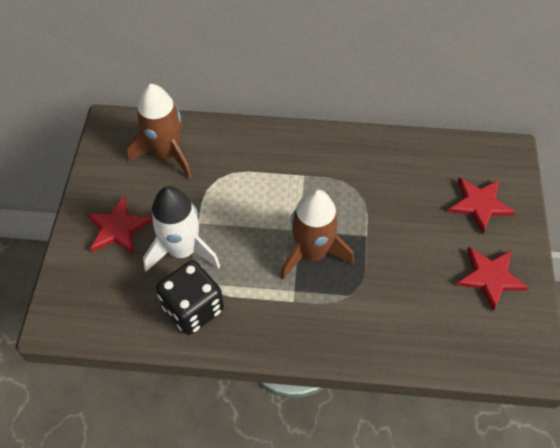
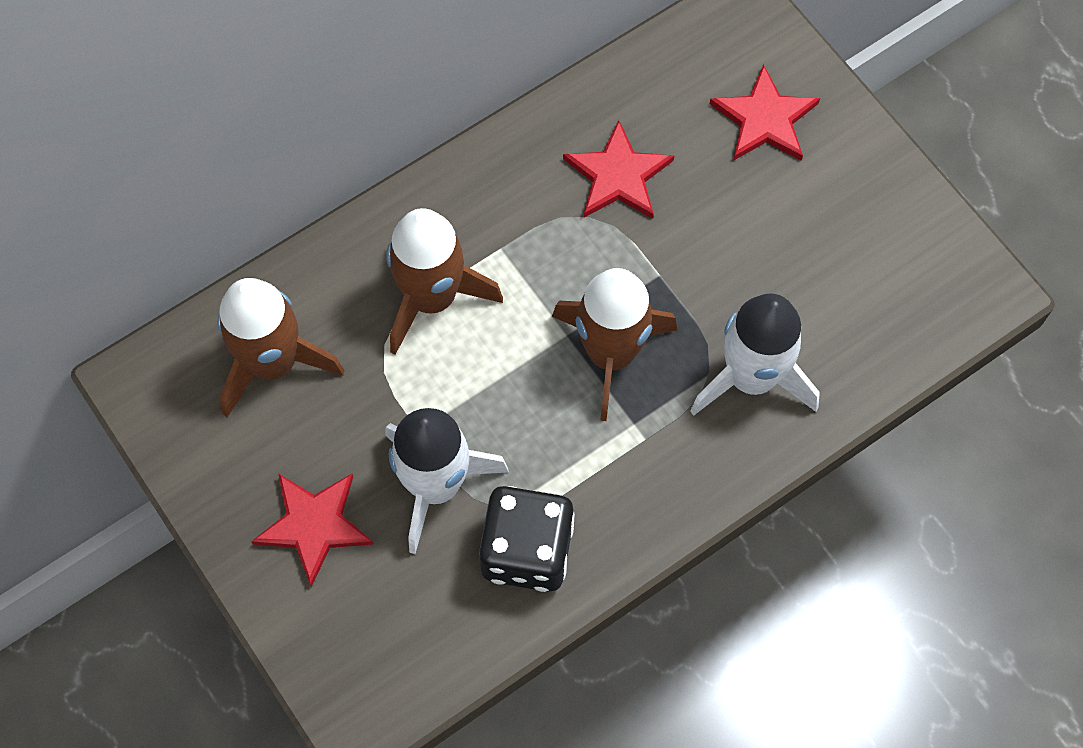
camera: 40 degrees left, 10 degrees up
red star [456,247,529,311] -> red star moved to [563,120,674,219]
none -> brown rocket [386,208,503,355]
none -> white rocket [690,293,820,416]

